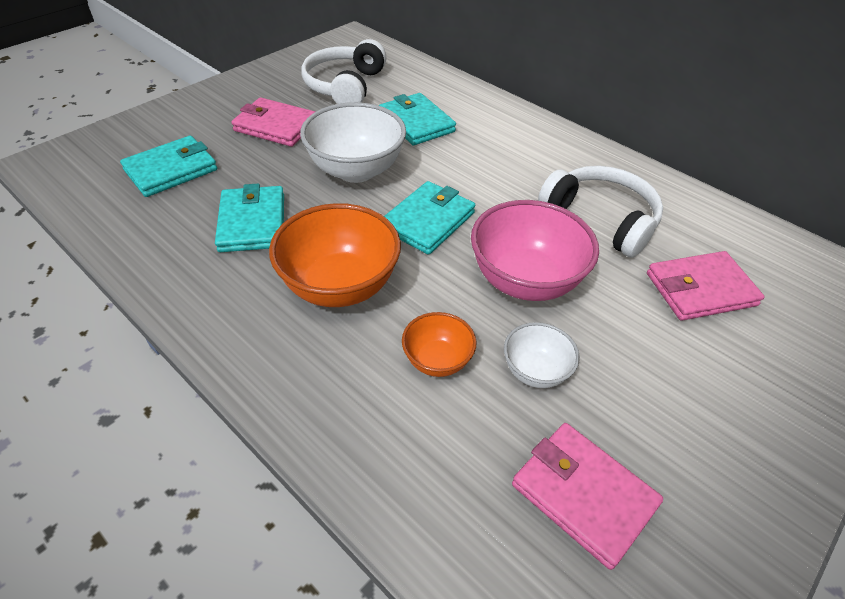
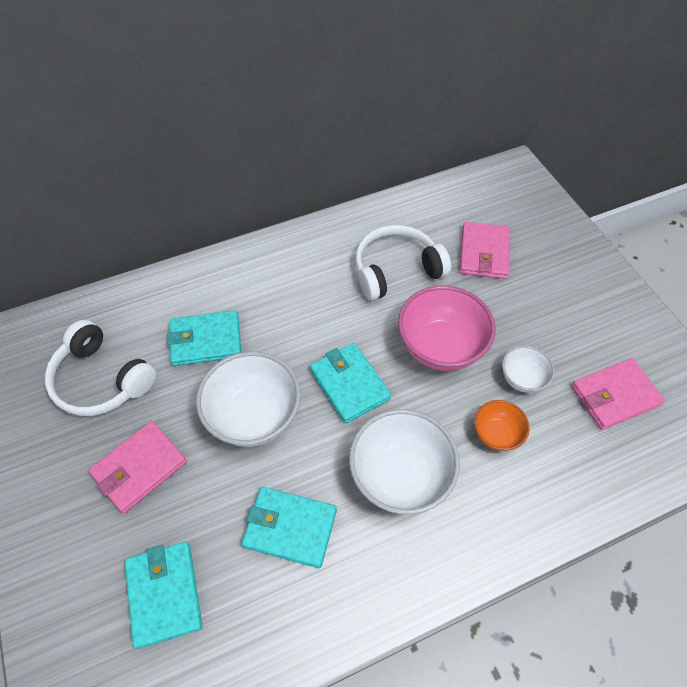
camera: 65 degrees left, 10 degrees up
orange bowl [269,203,401,307] -> white bowl [349,409,460,514]

